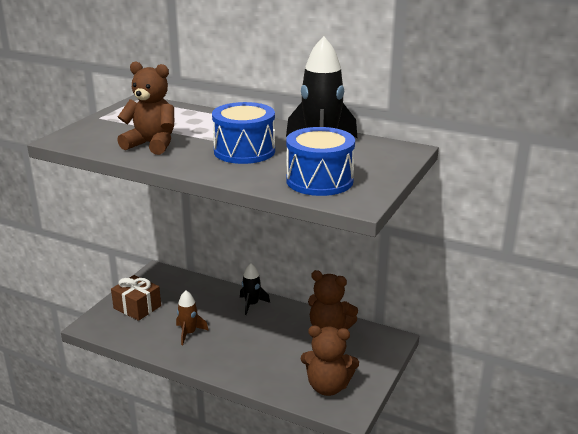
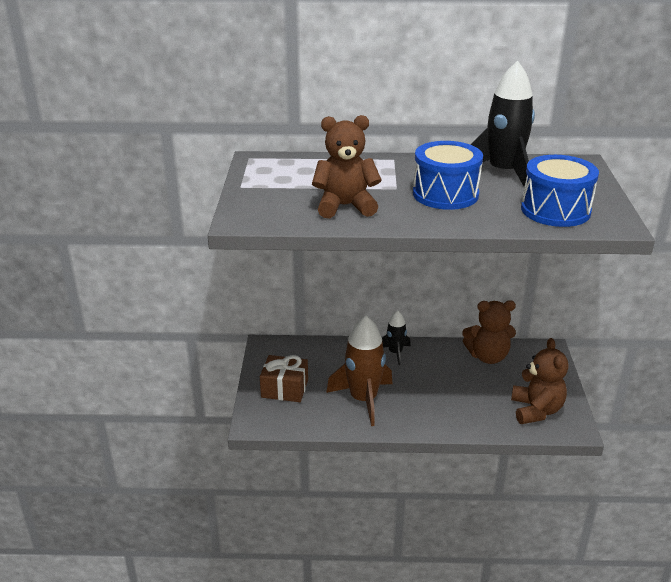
camera: 25 degrees left, 5 degrees up
brown rocket [176,290,209,345] -> brown rocket [326,315,393,426], size x1.84
brown teddy bear [301,326,359,396] -> brown teddy bear turned 75 degrees counterclockwise [511,338,568,424]

